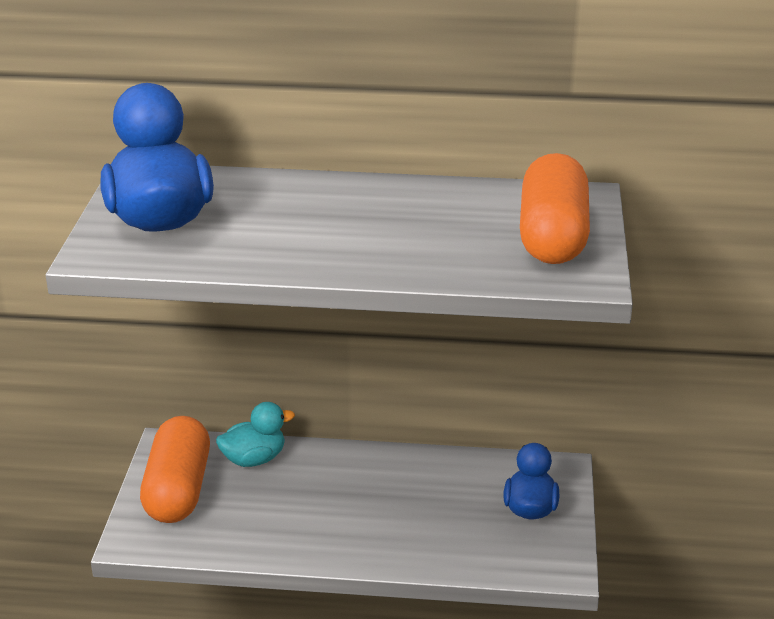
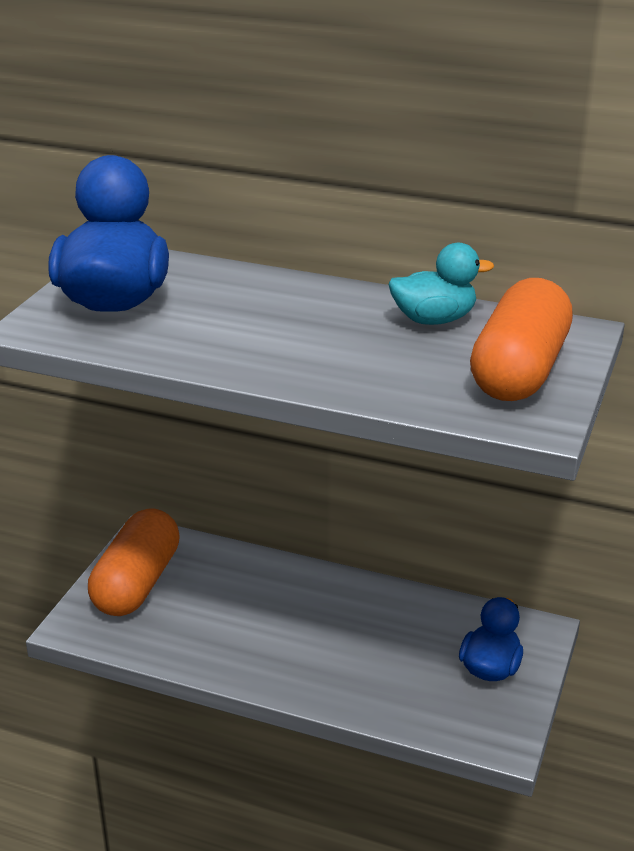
camera: 15 degrees right, 0 degrees up
turquoise duck [216,402,295,467] -> turquoise duck moved to [389,243,494,325]

